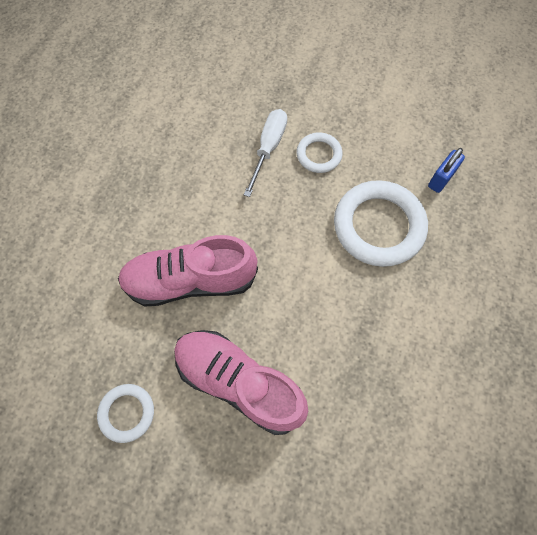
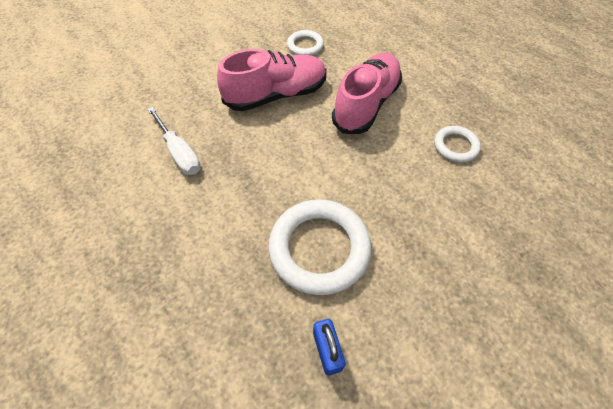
camera: 125 degrees right, 10 degrees down
white screwdriver [244,109,287,197] -> white screwdriver moved to [147,107,201,175]
white ring [297,132,343,173] -> white ring moved to [434,126,481,163]

